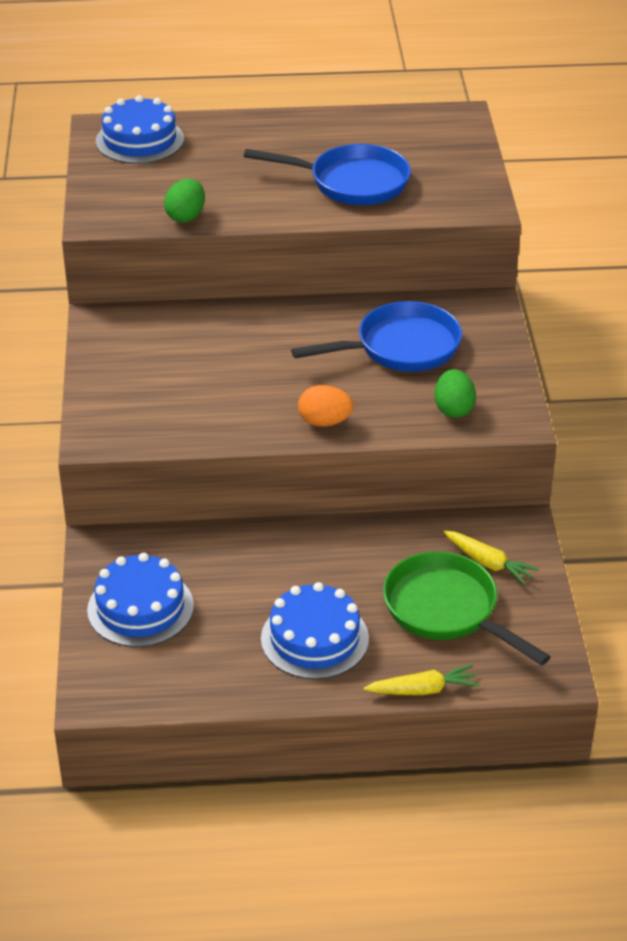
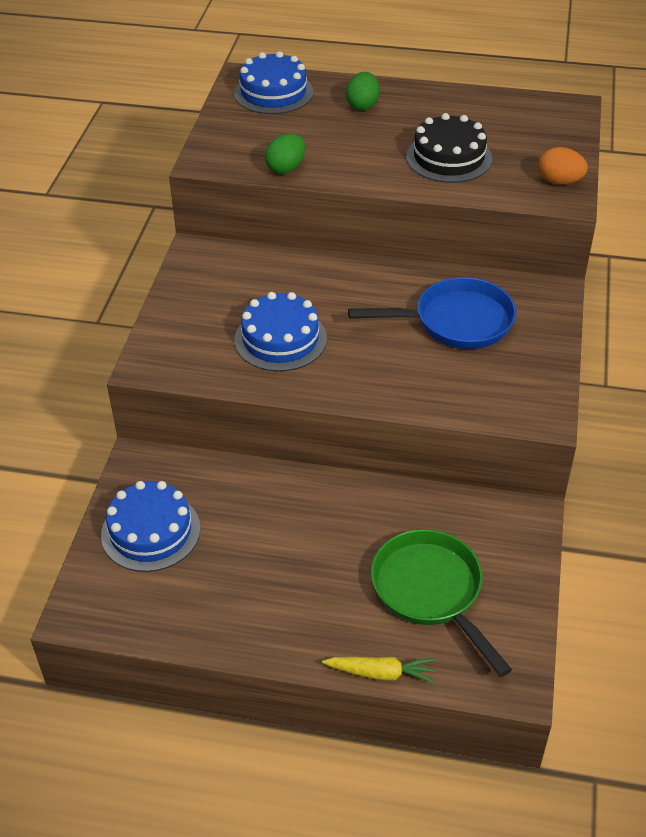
camera: 15 degrees right, 5 degrees up
blue pan [244,144,411,205] -> black cake [406,113,492,183]
blue cake [261,582,369,679] -> blue cake moved to [235,292,327,372]
orange egg [298,385,354,427] -> orange egg moved to [538,147,588,185]
green egg [434,369,476,418] -> green egg moved to [346,72,380,111]
yellow carrot [443,531,539,585] -> none

